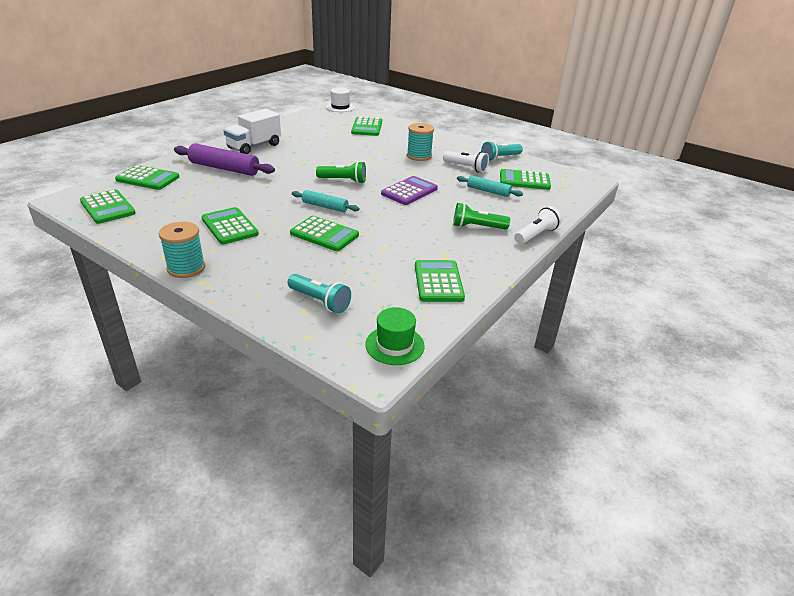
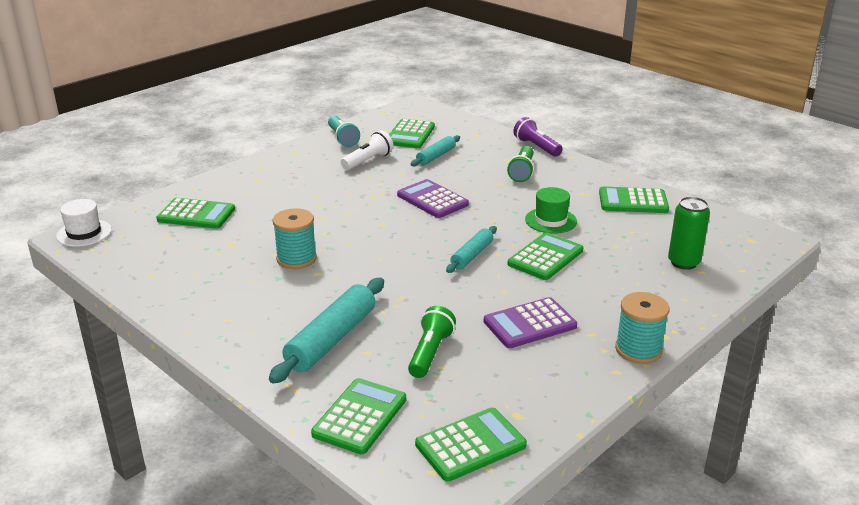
camera: 80 degrees left, 5 degrees down
purple rolling pin [174,143,275,176] -> turquoise rolling pin [269,278,384,384]
green calculator [202,207,259,244] -> purple calculator [484,297,577,348]
white truck [224,109,281,154] -> none
turquoise flashlight [288,274,351,314] -> green can [668,197,710,270]
green flashlight [316,161,366,184] -> green flashlight moved to [408,306,456,378]
green hat [365,307,425,365] -> green hat moved to [525,187,577,234]
turquoise spool [407,123,434,161] -> turquoise spool moved to [273,208,317,269]
white flashlight [514,206,562,244] -> purple flashlight [513,117,563,157]

